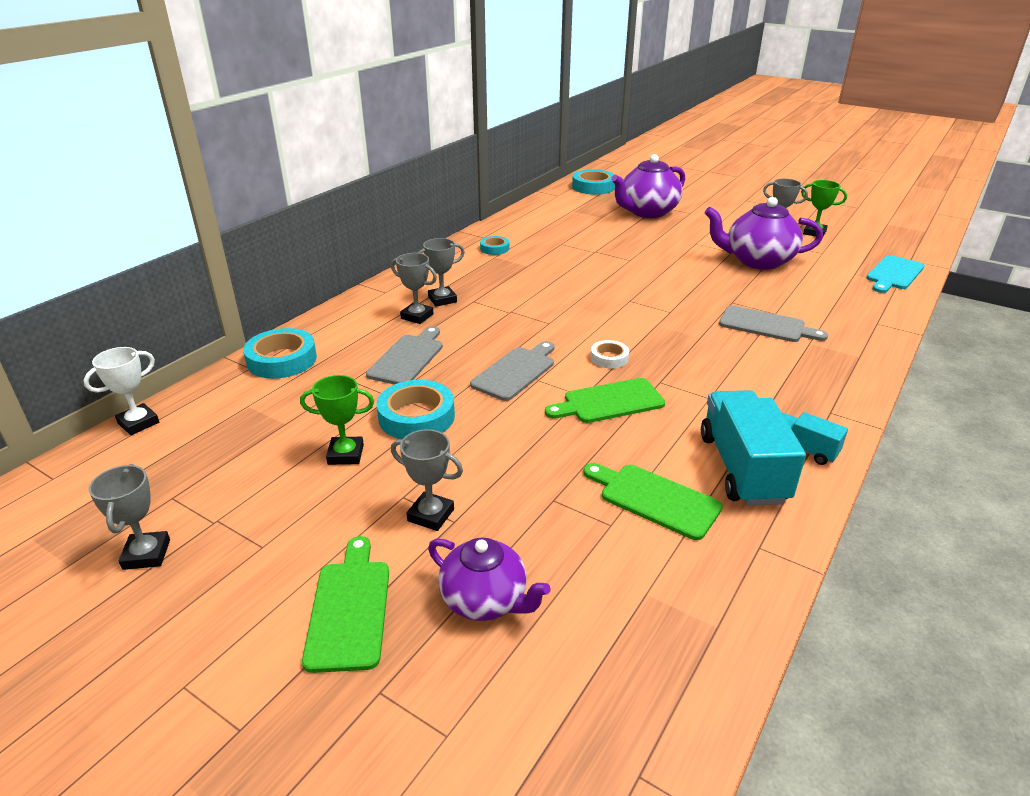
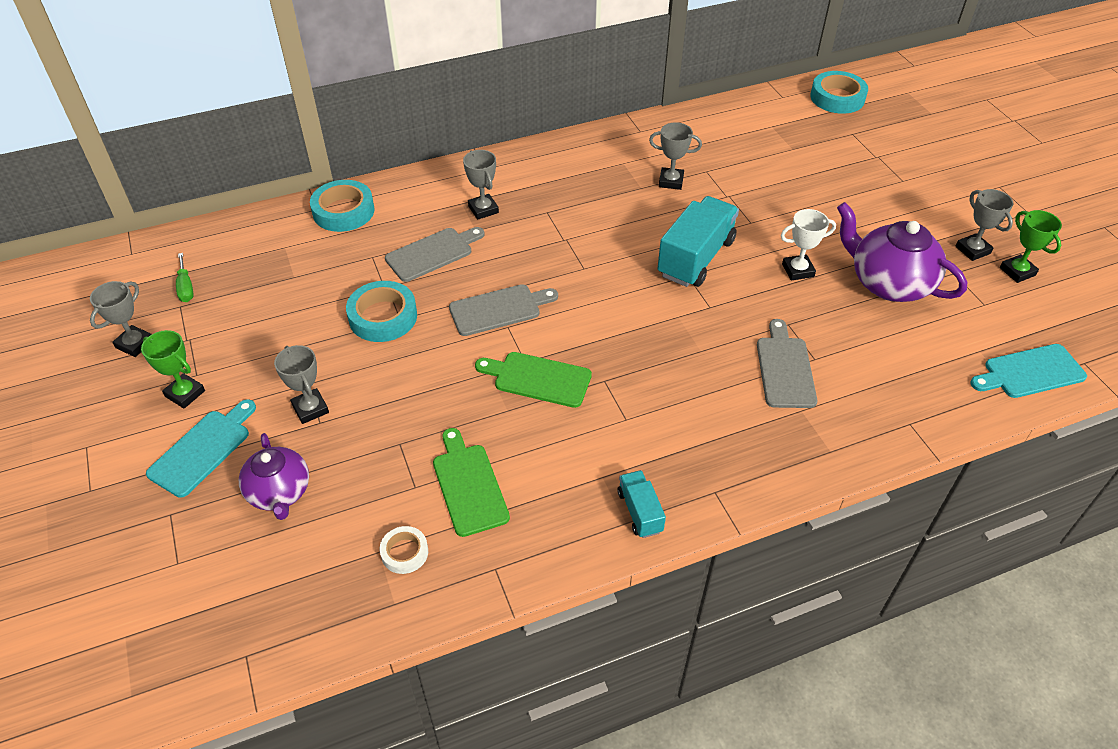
camera: 35 degrees right, 15 degrees up
white trophy [84,347,159,435] -> white trophy moved to [781,209,836,281]
green trophy [300,375,374,465] -> green trophy moved to [141,330,205,409]
green cutting board [302,536,389,673] -> turquoise cutting board [146,399,256,498]
grey trophy [417,238,465,307] -> grey trophy moved to [649,122,702,190]
turquoise tape [480,236,509,255] -> none
white tape [590,340,629,368] -> white tape moved to [380,526,428,574]
purple teapot [611,154,685,218] -> none
turquoise truck [701,390,806,506] -> turquoise truck moved to [657,196,739,287]
grey cutting board [719,306,828,342] -> grey cutting board turned 150 degrees counterclockwise [757,319,817,408]
none -> green screwdriver [176,253,194,302]

